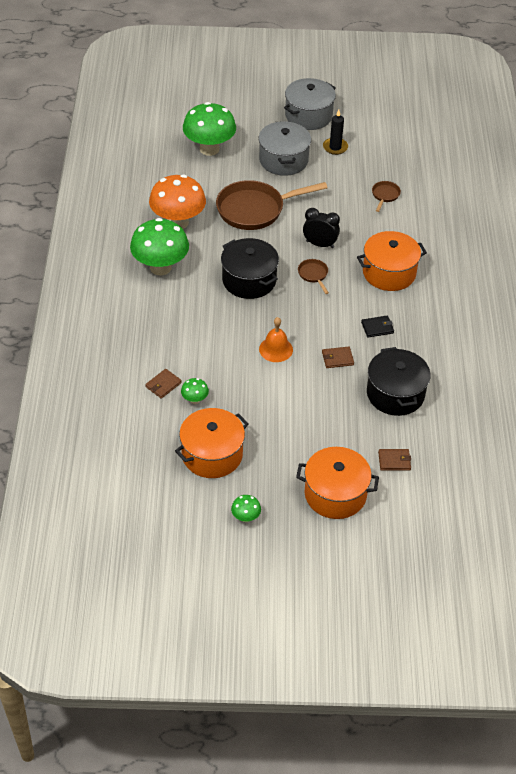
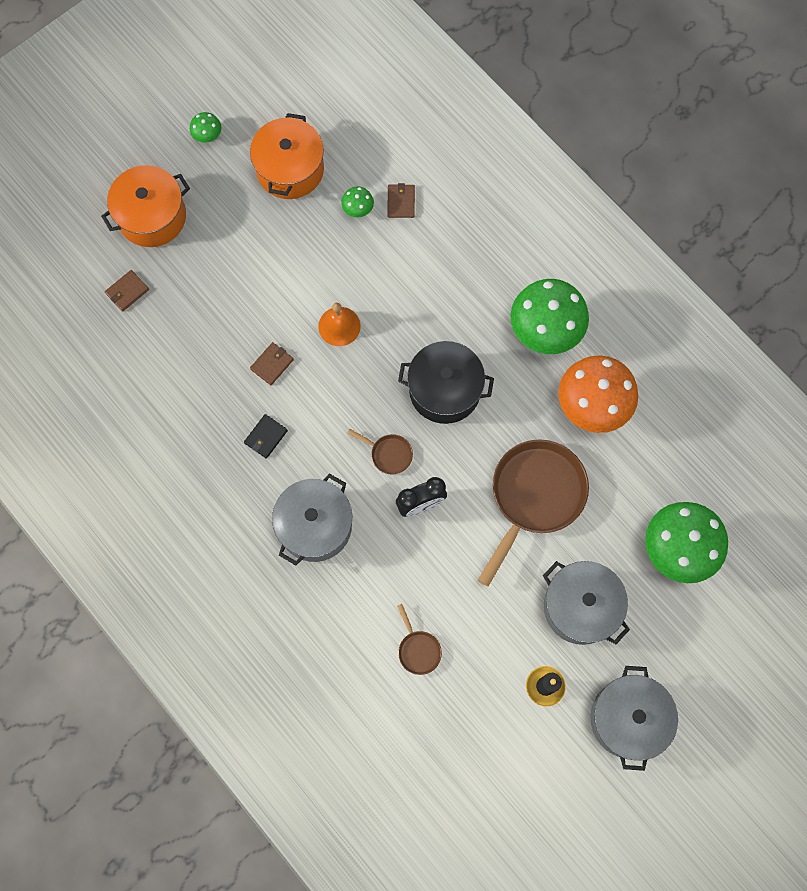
camera: 140 degrees right, 25 degrees up
orange pot [357,231,427,291] -> grey pot [272,473,352,565]
black pot [367,347,430,416] -> none

